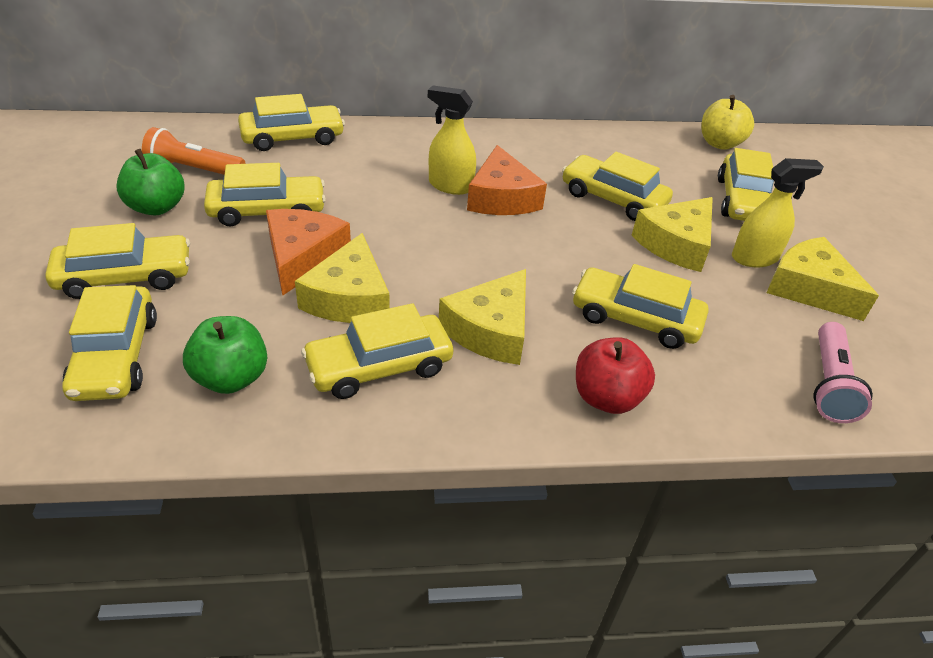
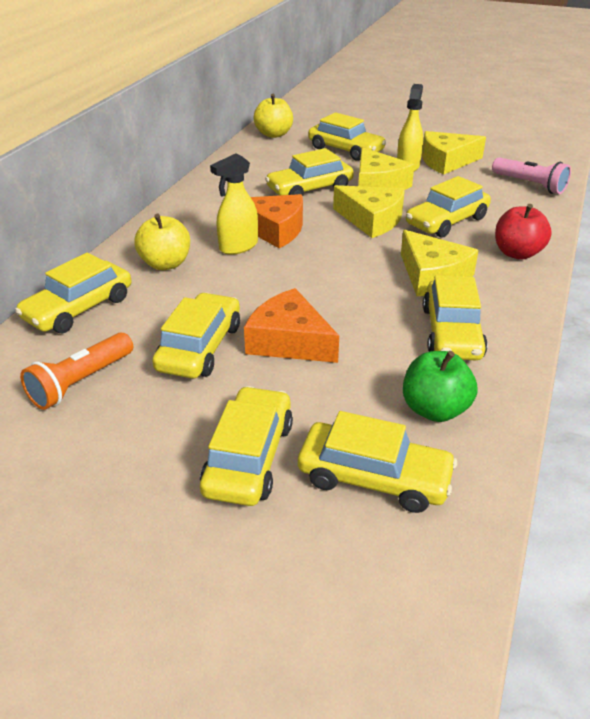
camera: 60 degrees left, 5 degrees down
green apple [116,149,185,215] -> none
yellow car [238,94,345,151] -> yellow car turned 150 degrees counterclockwise [15,253,132,333]
yellow cheese [295,233,390,323] -> yellow cheese moved to [333,185,405,238]
none -> yellow apple [134,214,190,270]

